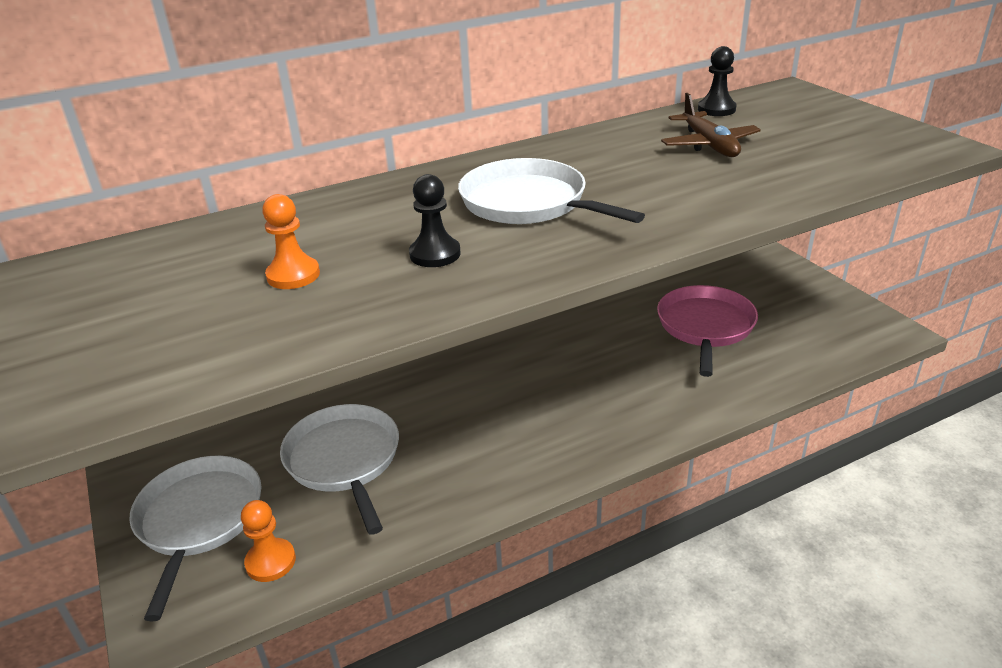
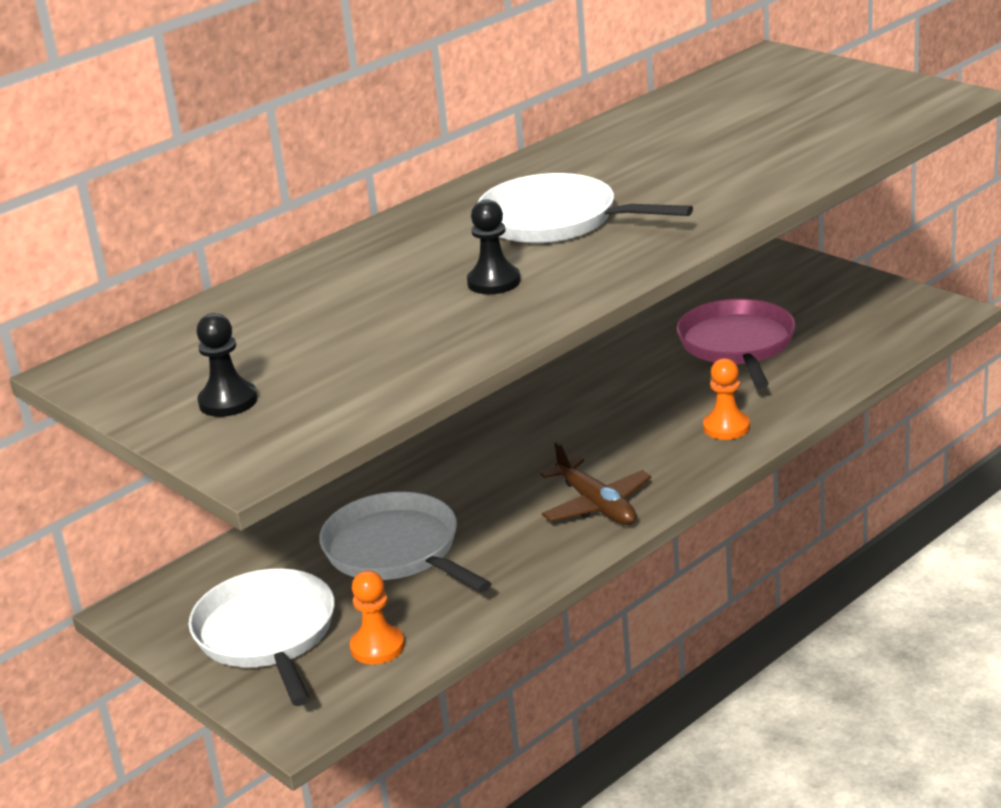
camera: 15 degrees left, 5 degrees down
orange pawn [262,194,320,289] -> orange pawn moved to [703,358,750,440]
brown plane [661,93,761,157] -> brown plane moved to [540,441,651,525]
black pawn [698,46,736,116] -> black pawn moved to [196,313,257,417]

